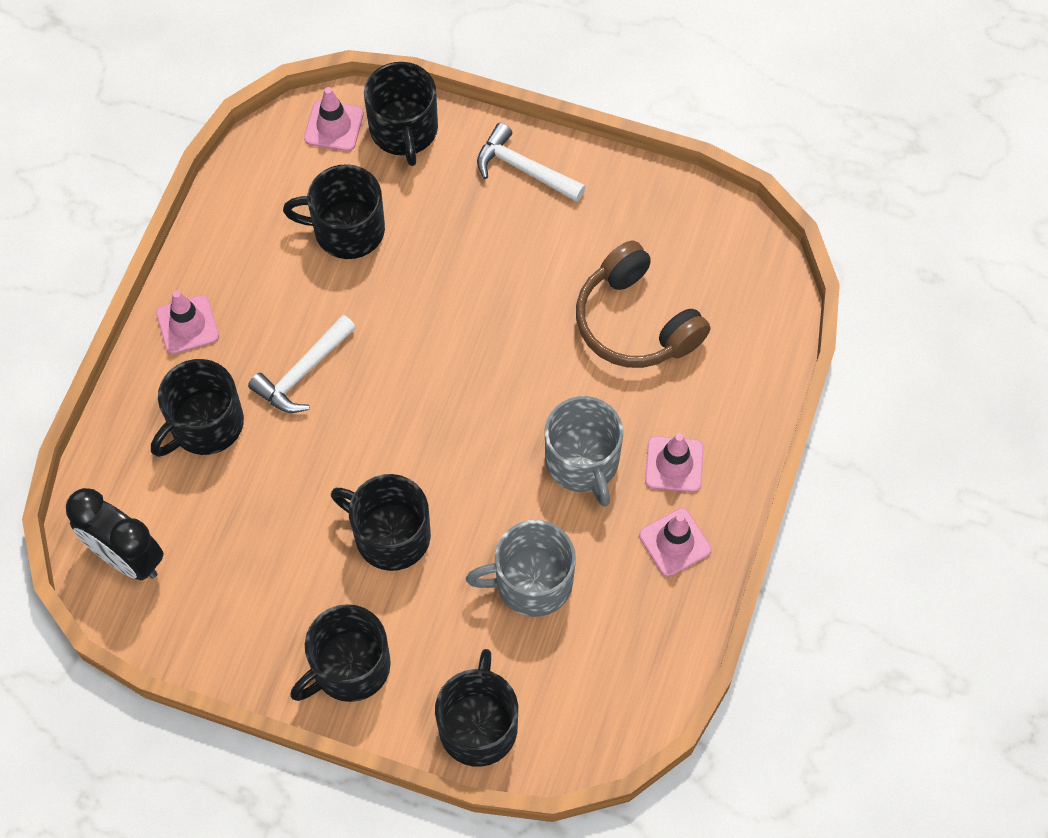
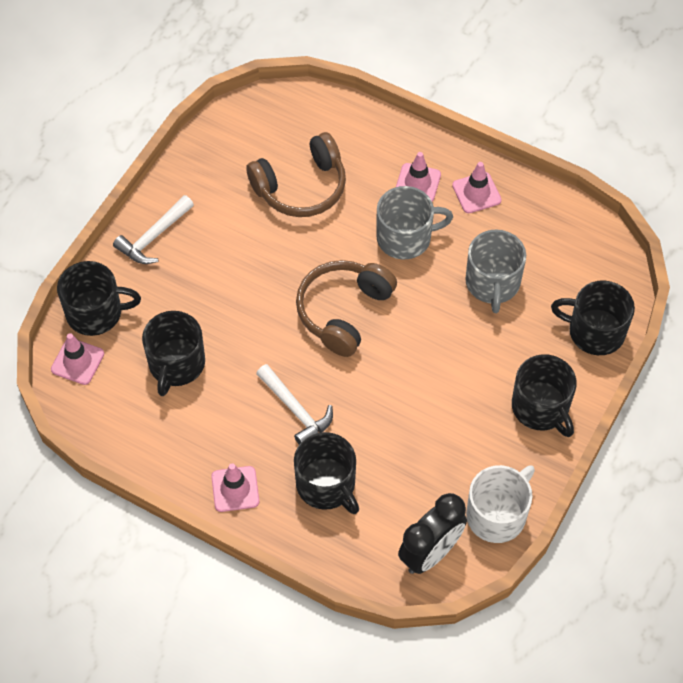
camera: 80 degrees left, 5 degrees down
black mug [331,474,431,571] -> none
none -> brown headphones [296,260,397,357]
none -> white mug [466,465,535,543]

